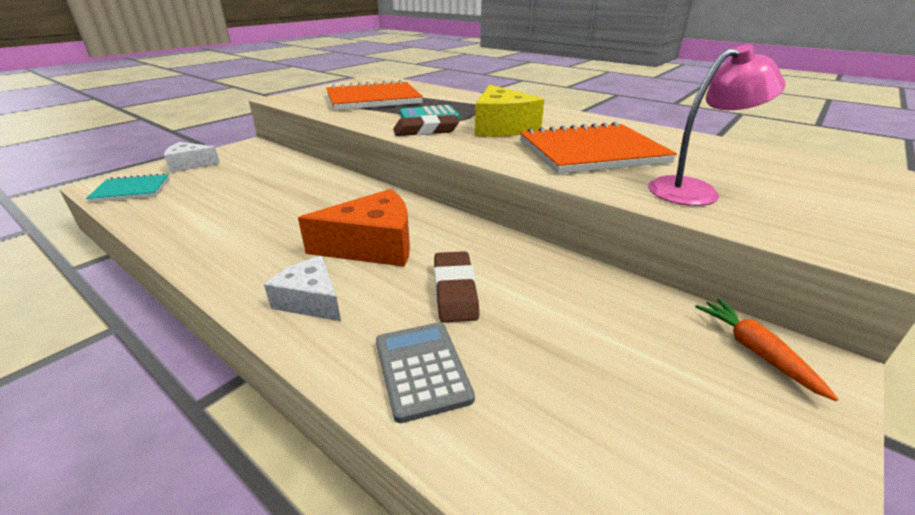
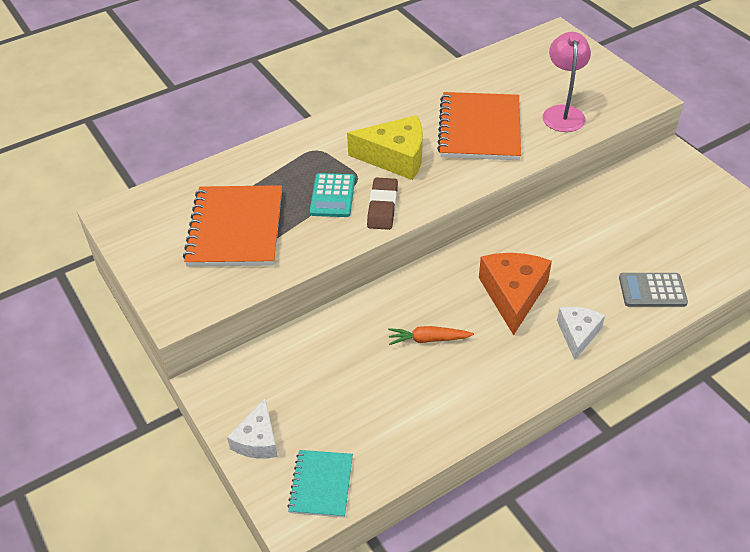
camera: 70 degrees left, 15 degrees up
white cheese [264,256,341,321] -> white cheese turned 135 degrees clockwise [557,307,605,360]
brown eraser [434,251,479,322] -> none
orange carrot [695,299,838,401] -> orange carrot moved to [388,326,474,345]

